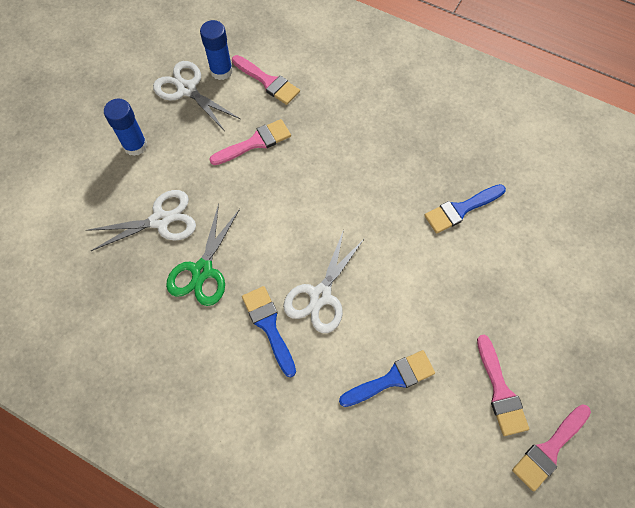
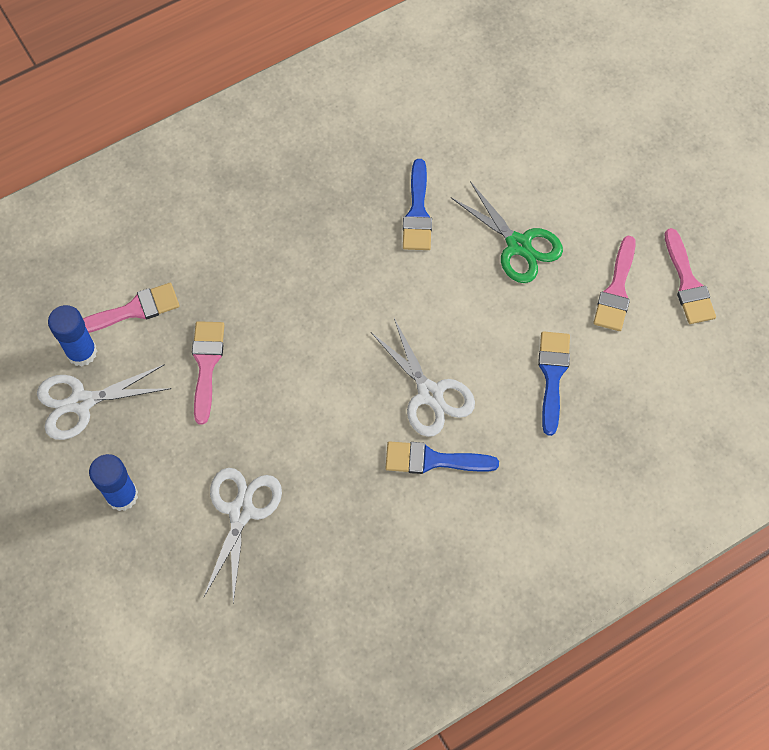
camera: 60 degrees left, 0 degrees up
green scissors [166,203,240,306] -> green scissors moved to [451,181,563,283]
pink brush [477,335,529,436] -> pink brush turned 90 degrees clockwise [593,236,636,331]

